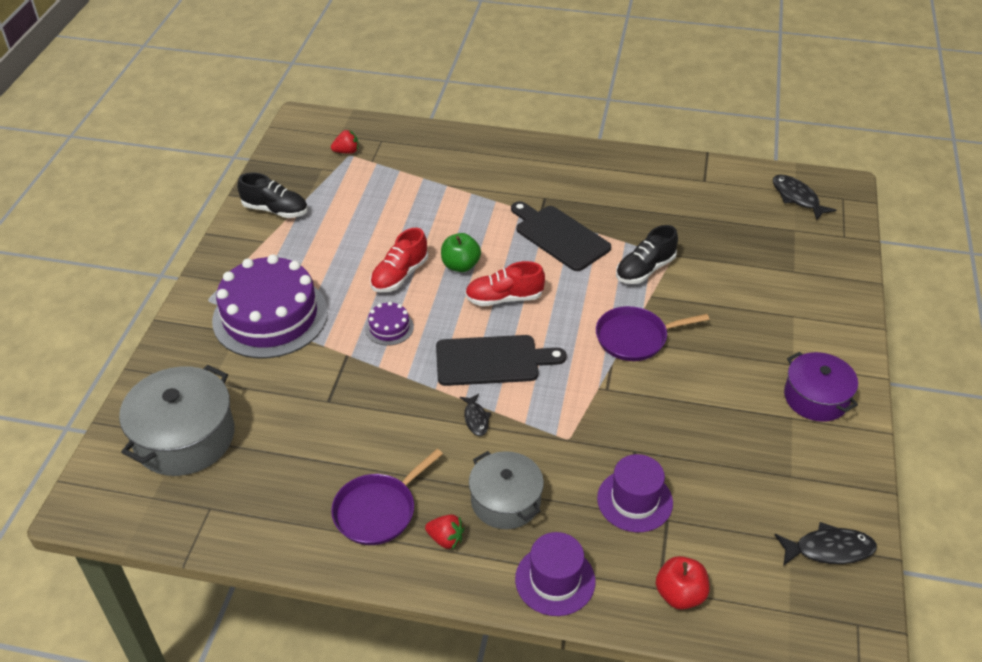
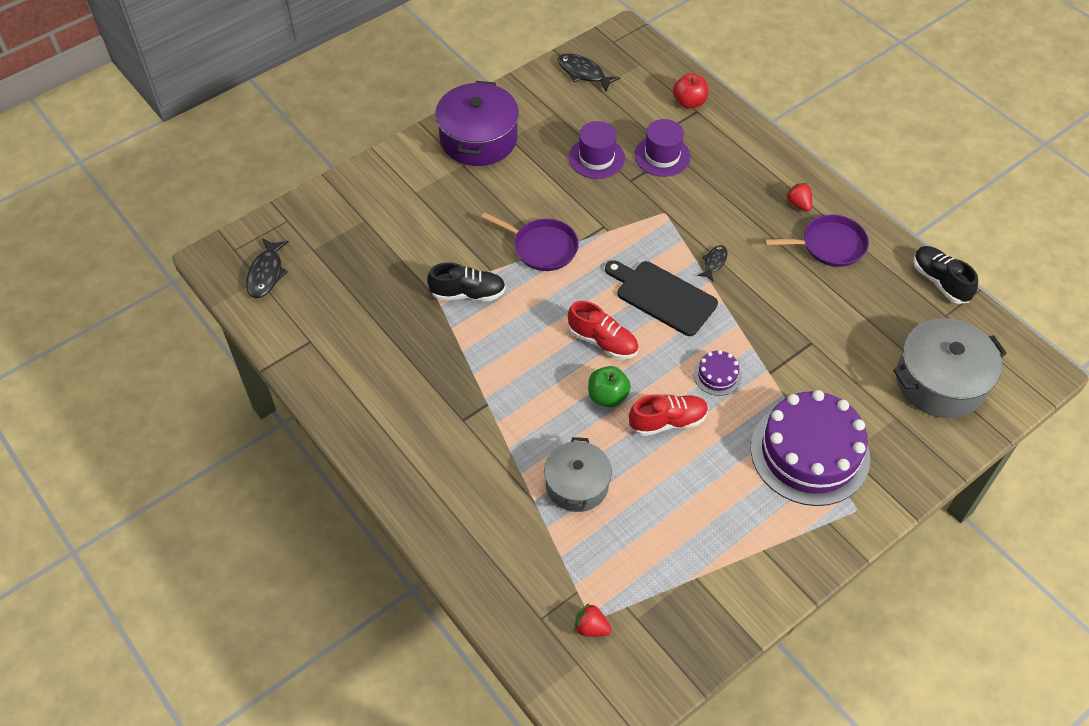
camera: 140 degrees left, 10 degrees up
black shoe [237,173,308,218] -> black shoe moved to [913,246,978,304]
grey pot [469,451,544,529] -> grey pot moved to [544,437,612,512]
black cutting board [511,201,611,271] -> none
purple hat [515,532,595,616] -> purple hat moved to [569,121,625,179]
purple pot [784,352,858,422] -> purple pot [435,81,519,166], size x1.50

